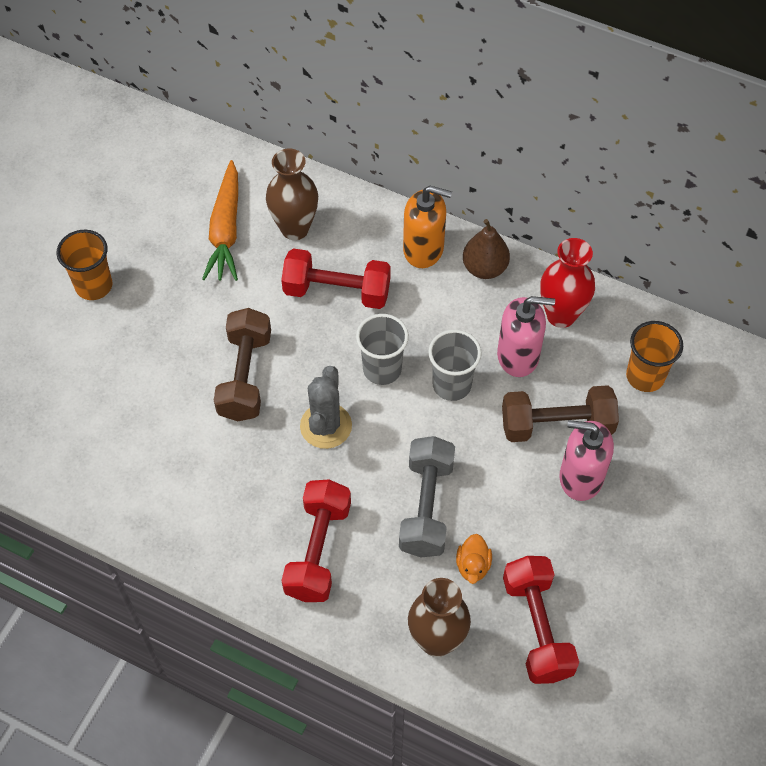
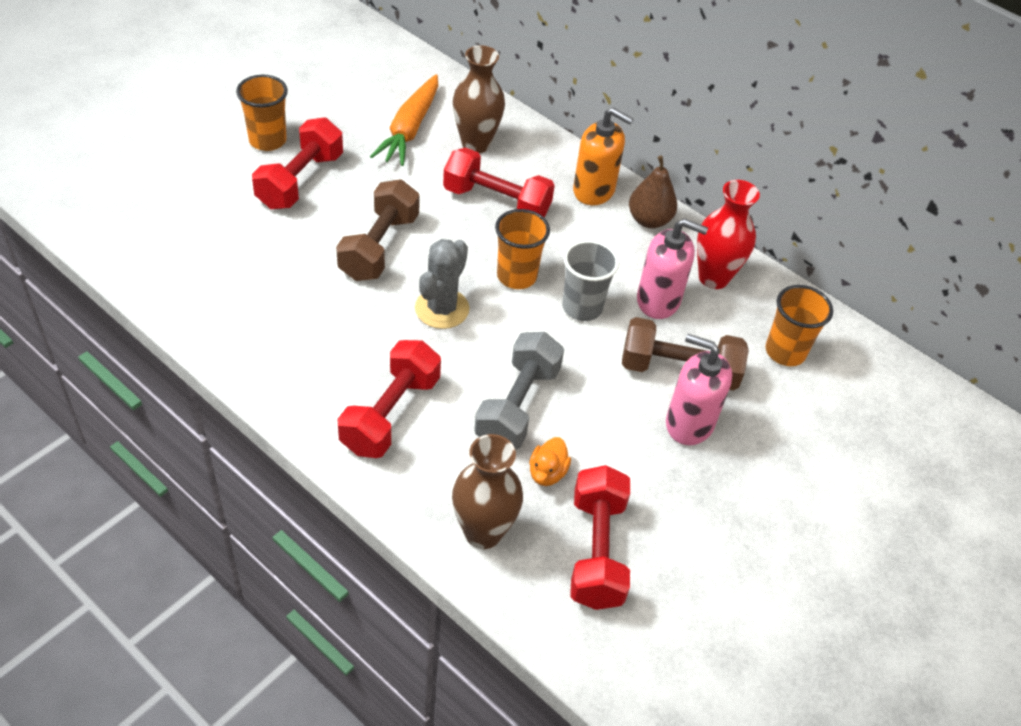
camera: 10 degrees right, 10 degrees down
grey cup [356,314,409,385] -> orange cup [495,209,550,289]
none -> red dumbbell [252,117,343,209]

